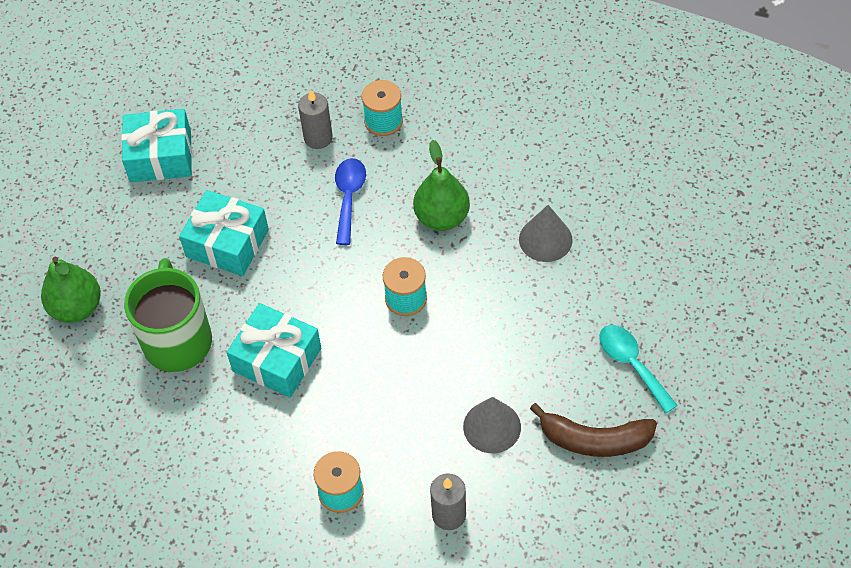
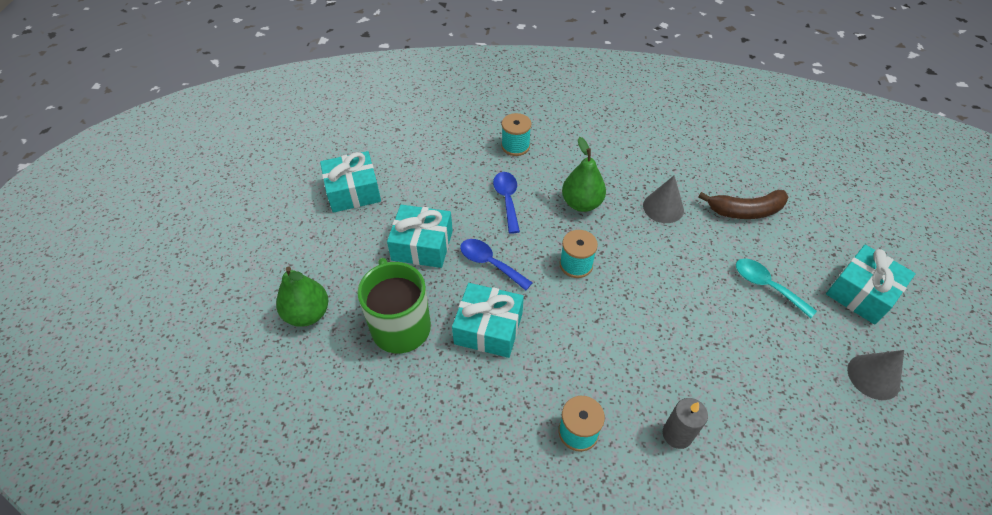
camera: 15 degrees left, 5 degrees down
grey candle [298,89,333,149] -> none
grey cone [463,397,521,453] -> grey cone moved to [847,350,904,400]
brown banana [530,403,657,457] -> brown banana moved to [698,190,789,219]
none -> blue spoon [460,239,533,290]
none -> turquoise gift [826,245,916,325]

